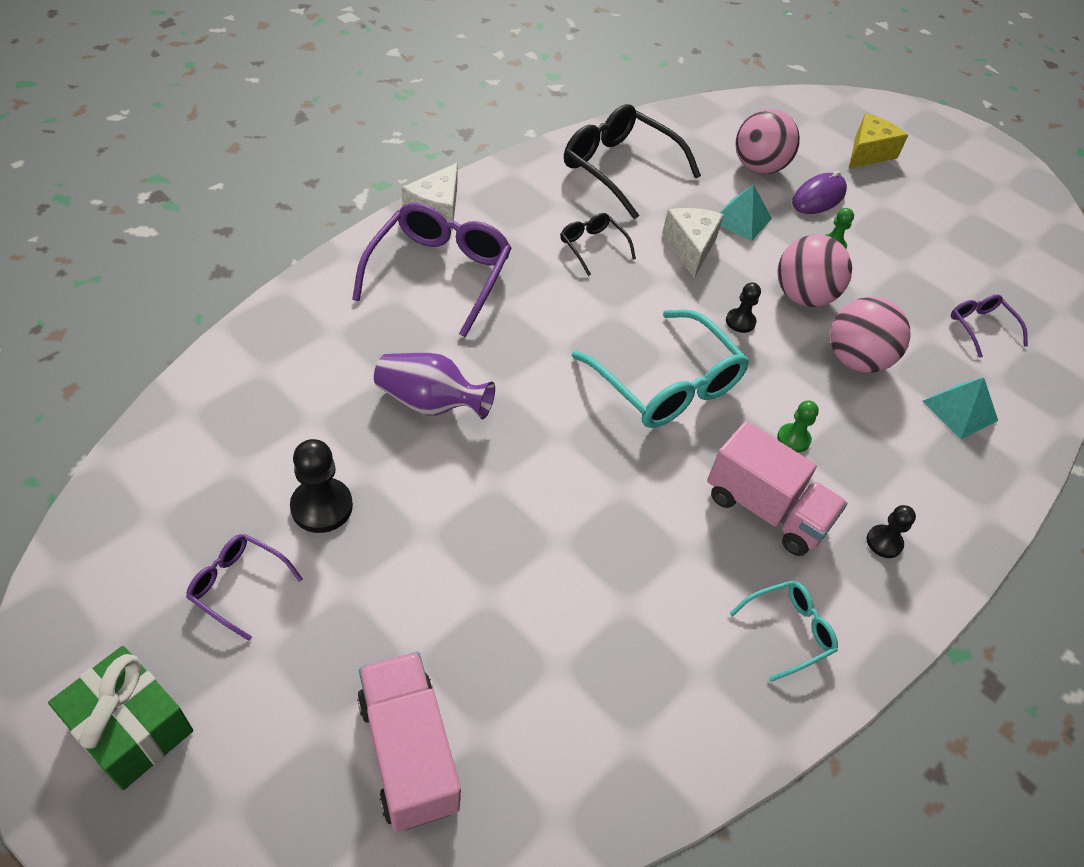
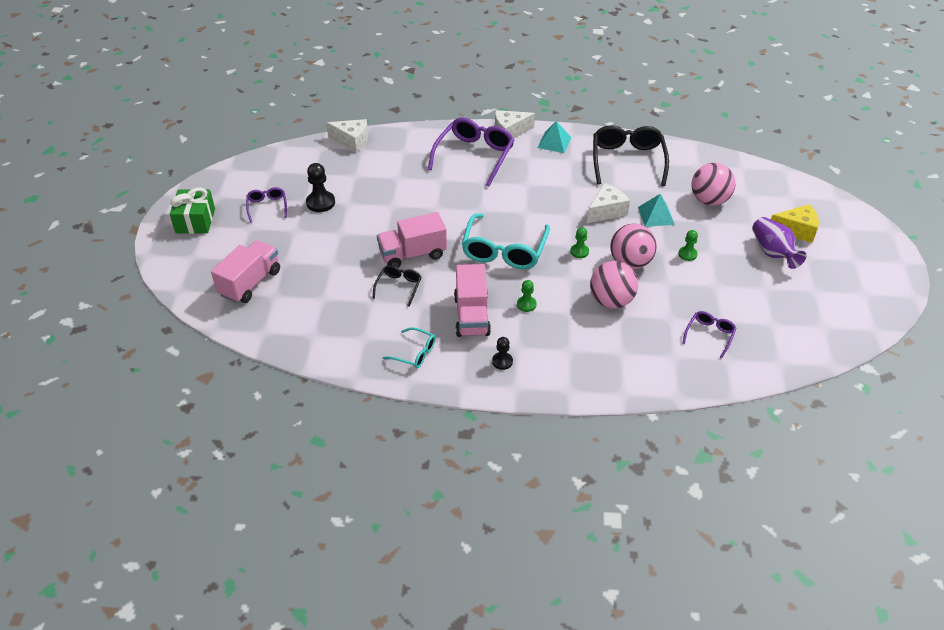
camera: 55 degrees right, 5 degrees down
purple glasses [352,203,511,337] -> purple glasses turned 45 degrees counterclockwise [428,117,514,186]
purple vase [374,353,495,419] -> purple vase moved to [752,217,807,269]
black glasses [560,213,636,276] -> black glasses moved to [372,265,422,307]
black pawn [726,282,761,333] -> green pawn [570,227,589,258]
purple mouse [792,171,847,214] -> none
turquoise pyramid [923,378,998,439] -> turquoise pyramid moved to [537,121,572,153]
none -> white cheese [326,119,368,153]
none -> pink truck [377,212,447,268]

